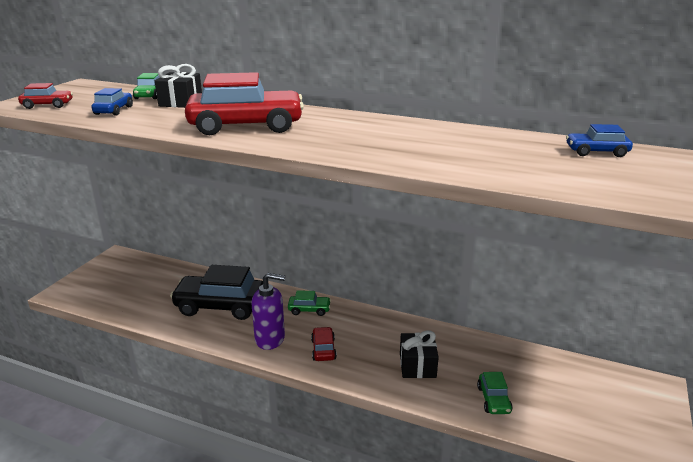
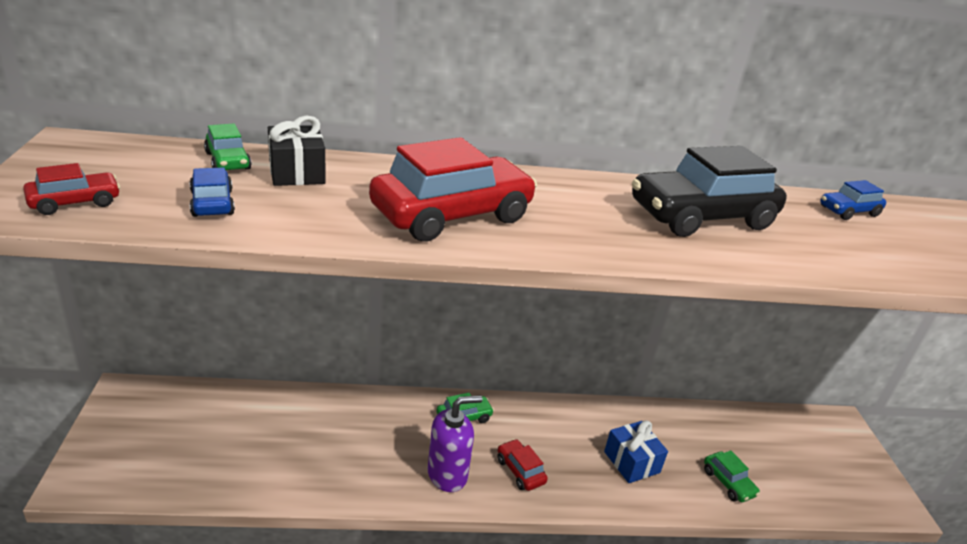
camera: 30 degrees left, 5 degrees up
black car [170,265,263,320] -> black car moved to [632,146,787,237]
black gift [400,330,439,378] -> blue gift [604,421,668,483]

